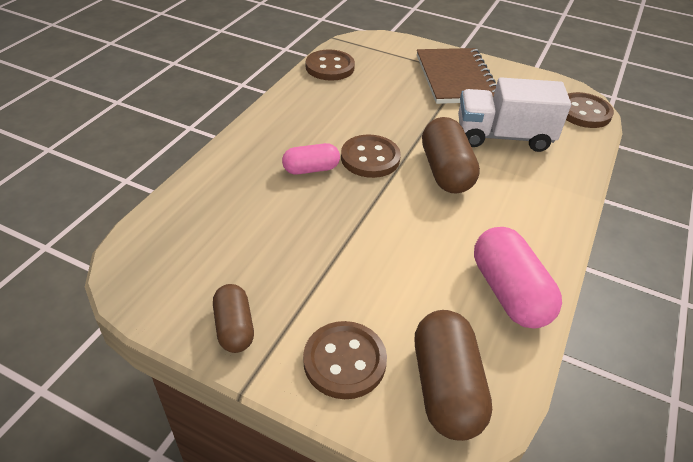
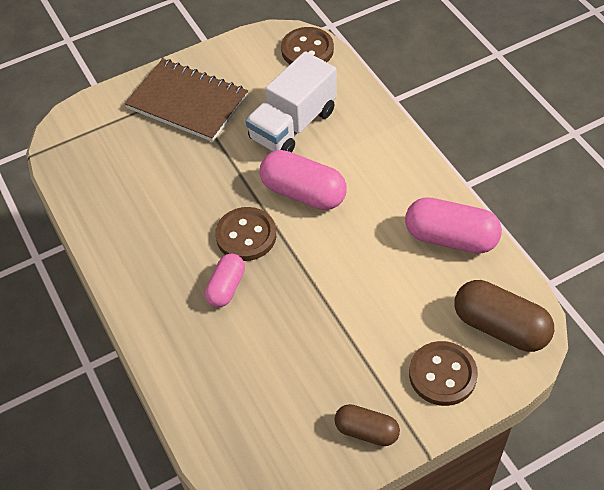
camera: 50 degrees left, 10 degrees up
brown button [306,49,355,81] -> none
brown capsule [422,117,480,194] -> pink capsule [260,150,347,210]

